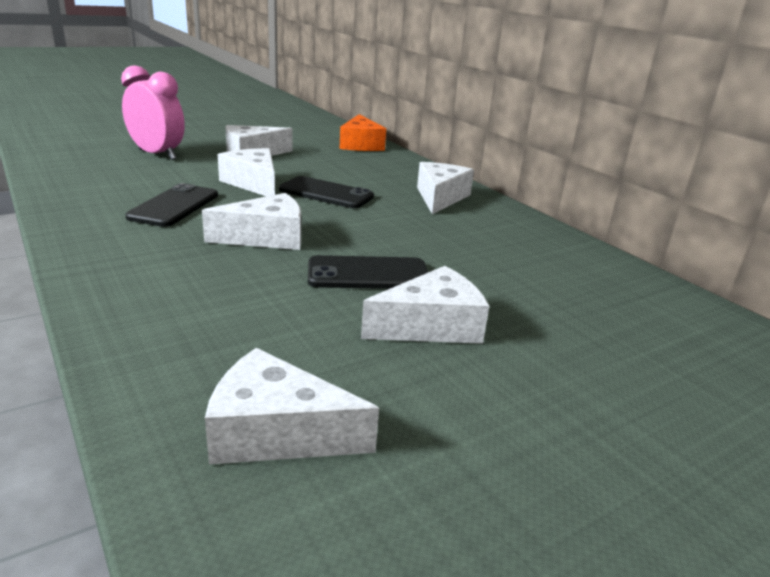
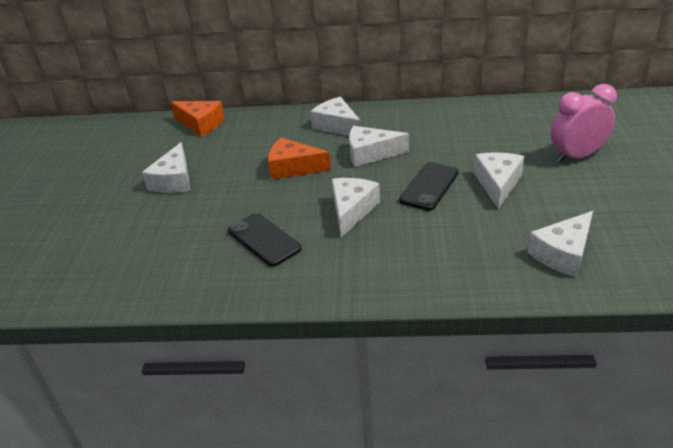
camera: 50 degrees left, 10 degrees up
pink clock [121,65,185,160] -> pink clock moved to [551,84,617,163]
white cheese [218,148,275,196] -> white cheese moved to [349,126,409,167]
black phone [279,176,374,208] -> orange cheese [268,138,331,179]

